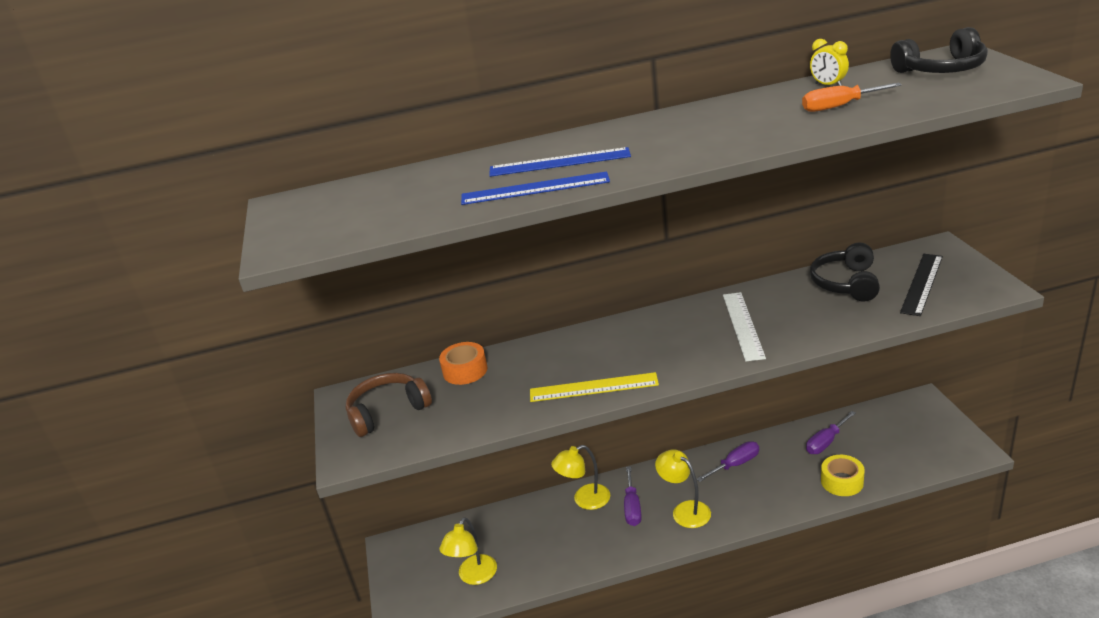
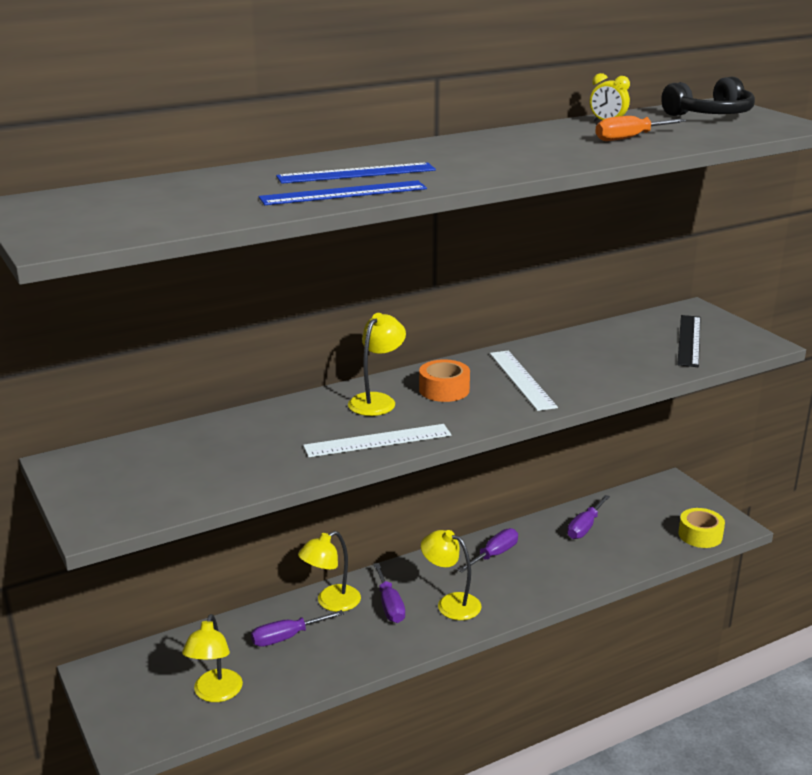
camera: 20 degrees left, 5 degrees down
brown headphones [346,373,432,437] -> none
orange tape [439,342,488,385] -> orange tape moved to [419,359,470,402]
yellow ruler [530,372,659,402] -> white ruler [303,424,451,457]
black headphones [810,242,880,302] -> none
yellow tape [821,455,865,496] -> yellow tape moved to [678,508,725,548]
none -> purple screwdriver [251,610,344,647]
none -> yellow lamp [348,313,406,416]

